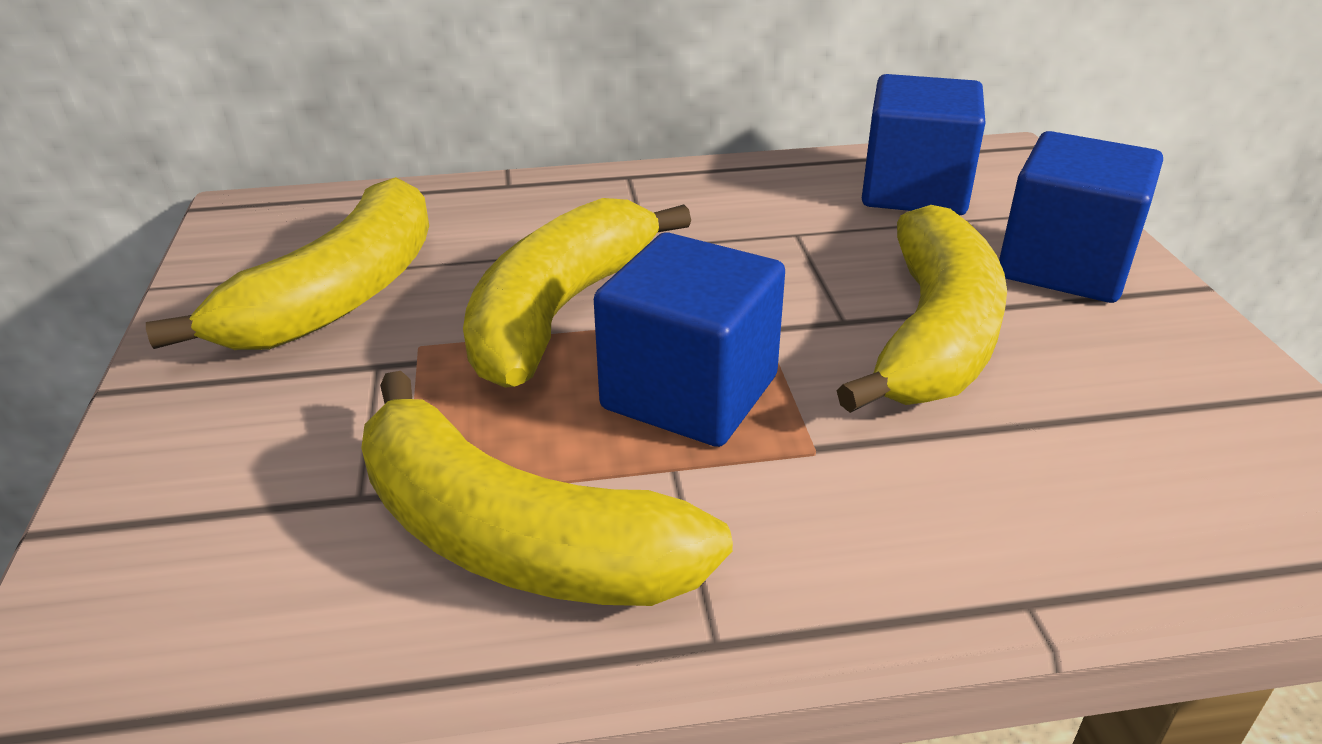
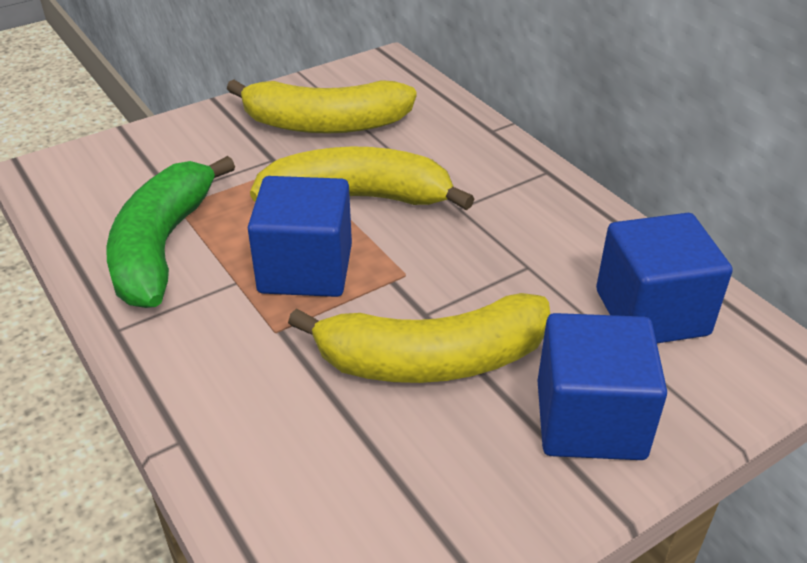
camera: 65 degrees right, 5 degrees up
yellow banana [361,371,733,606] -> green banana [106,156,235,308]

